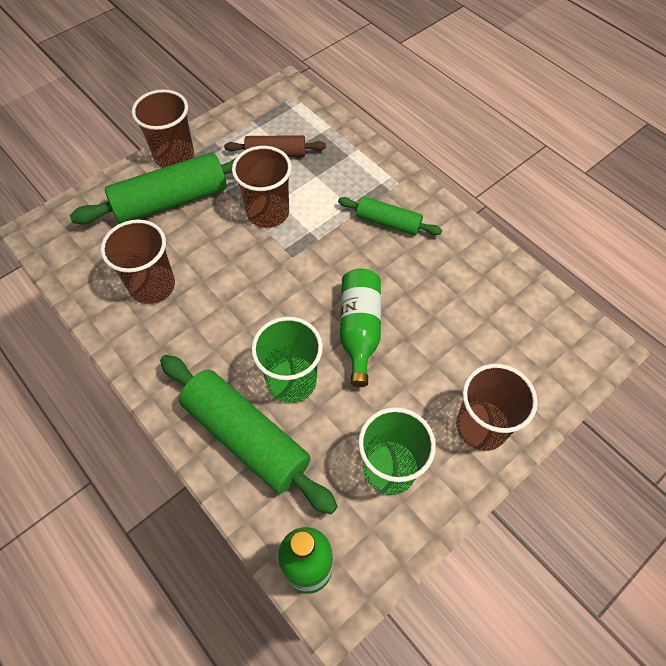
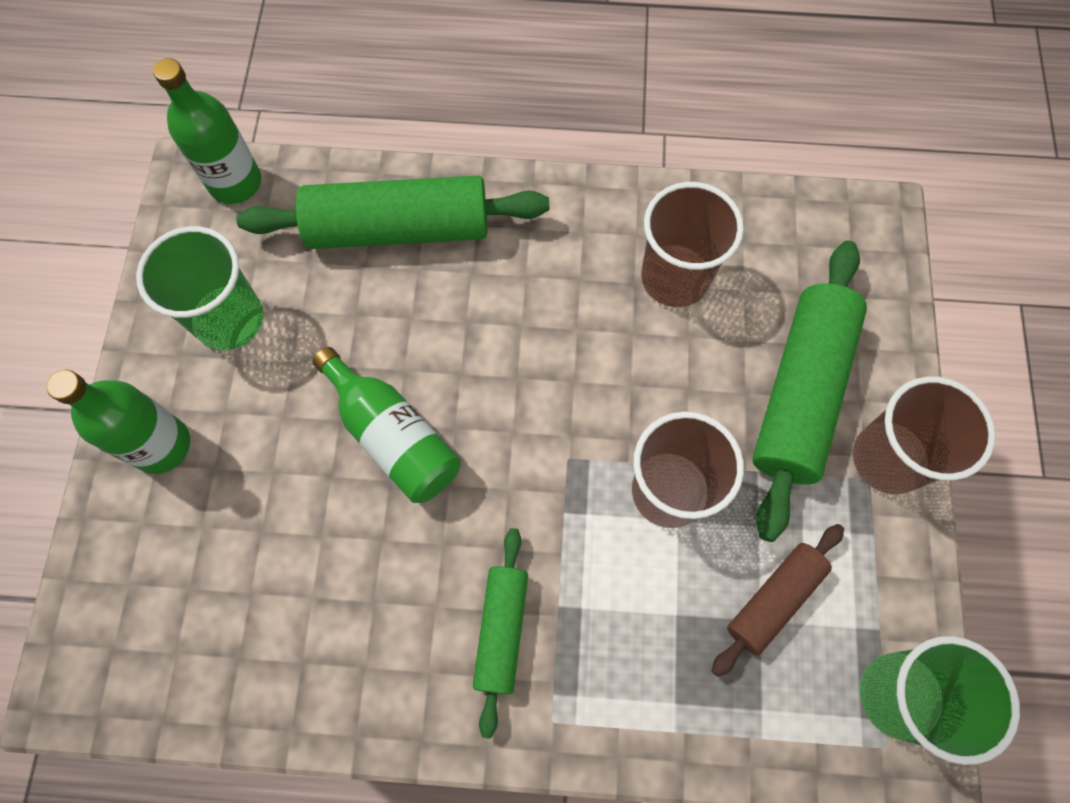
camera: 135 degrees right, 10 degrees up
green cup [251,317,323,403] -> green cup moved to [860,636,1020,765]
green rolling pin [338,196,442,235] -> green rolling pin turned 60 degrees counterclockwise [472,528,528,739]
brown cup [456,364,538,451] -> green bottle [46,370,190,474]

